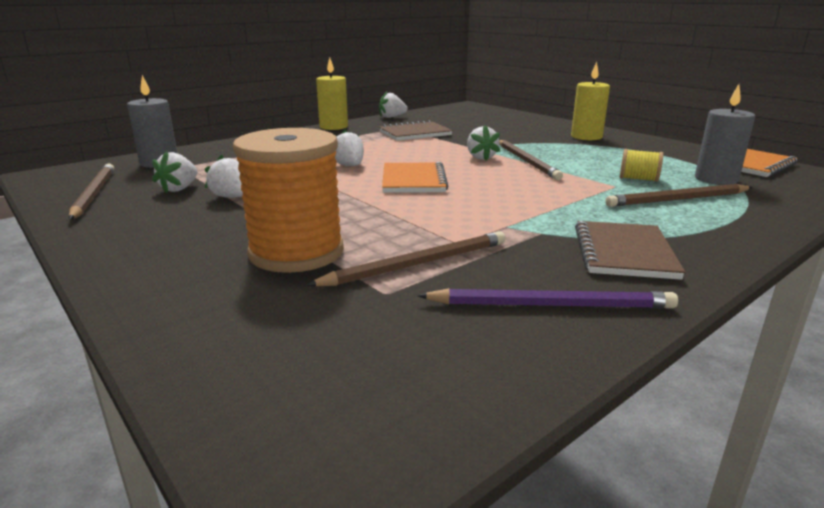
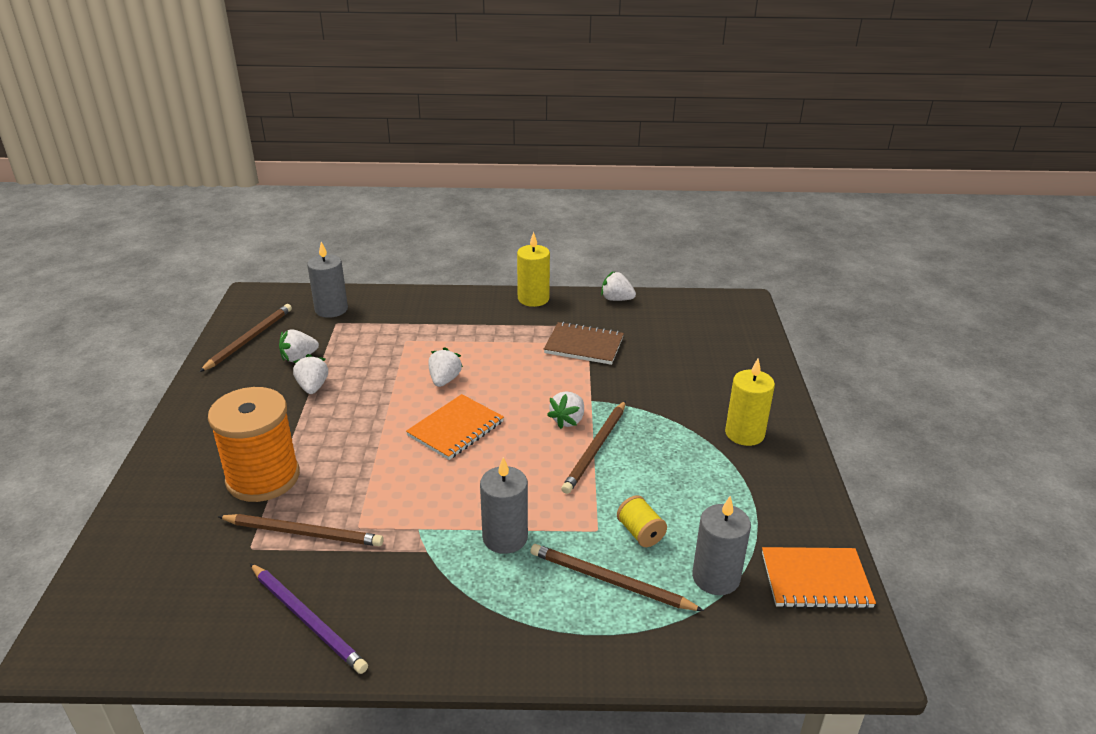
camera: 40 degrees right, 10 degrees up
brown notebook [575,221,685,280] -> none
none -> grey candle [480,457,528,554]

